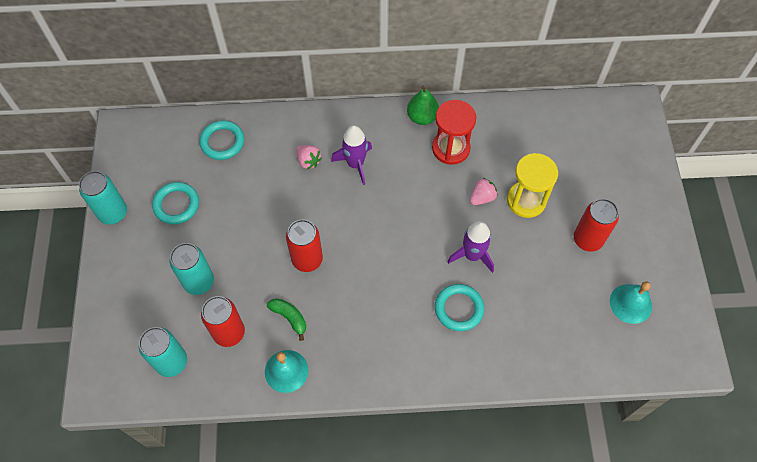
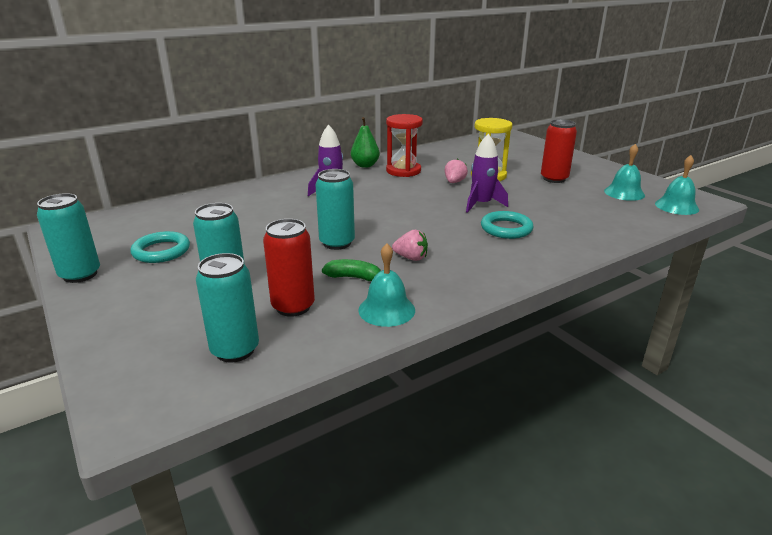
camera: 30 degrees left, 35 degrees down
turquoise ring [199,120,244,160] -> none
red can [286,219,323,272] -> turquoise can [316,169,355,250]
pink strawberry [296,145,322,169] -> pink strawberry moved to [392,230,428,261]
none -> turquoise bell [655,155,699,215]

